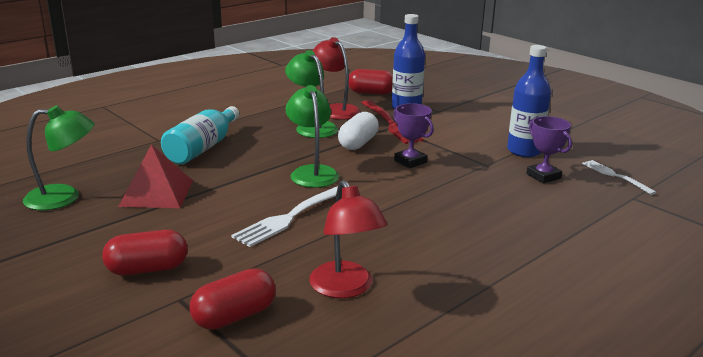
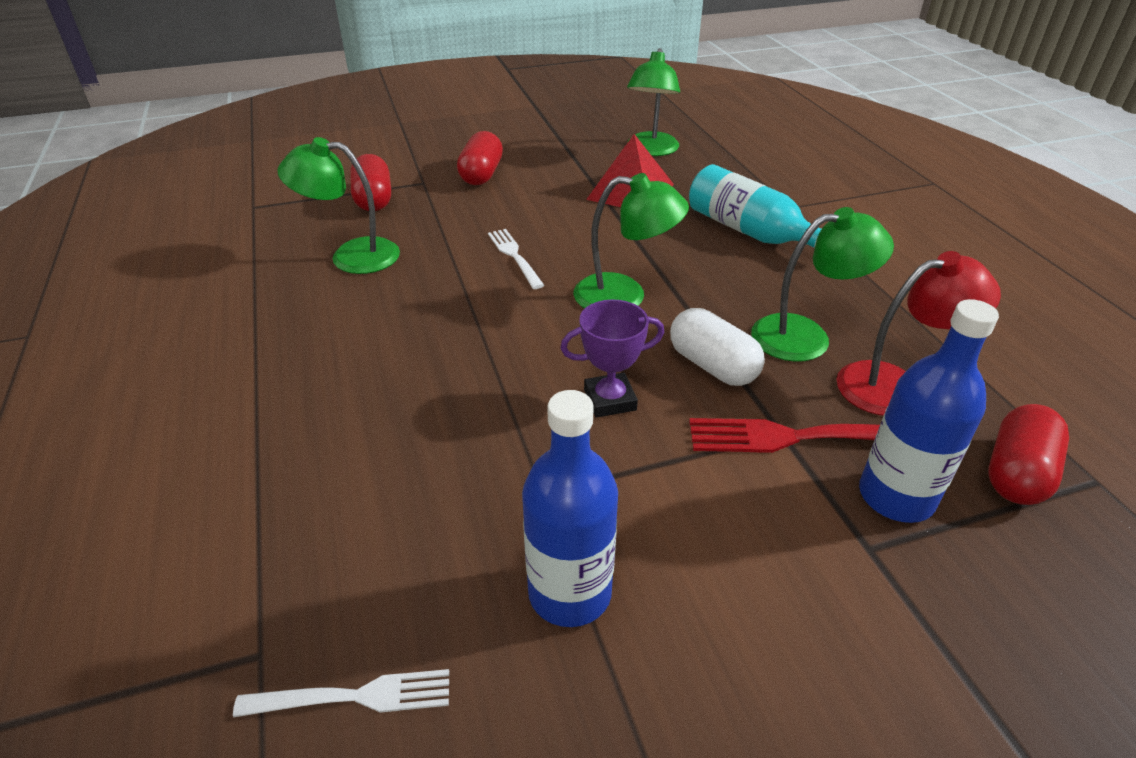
camera: 115 degrees right, 15 degrees up
white fork [231,186,338,247] -> white fork [488,229,544,289], size x0.64
red lamp [309,180,388,298] -> green lamp [278,137,400,274]
purple trophy [526,116,572,183] -> none

